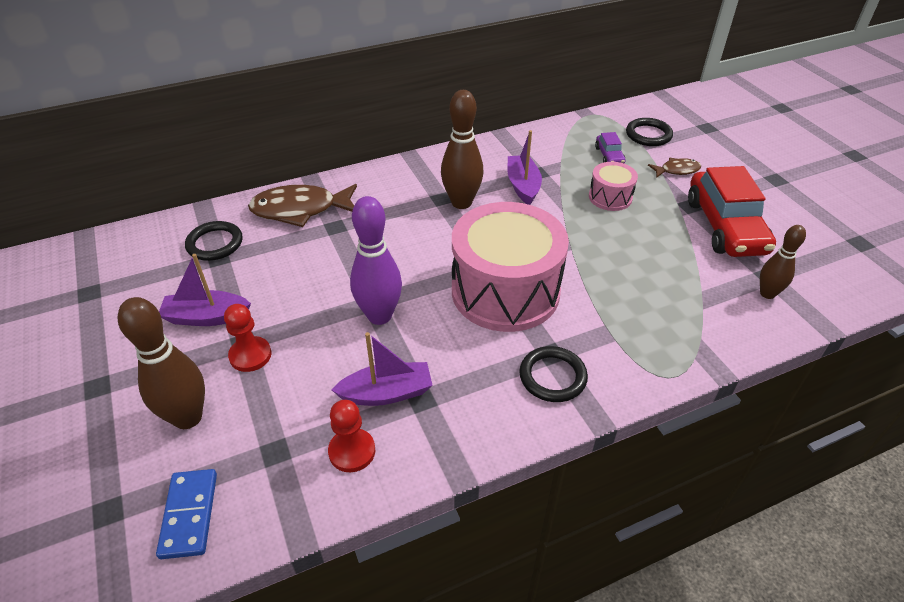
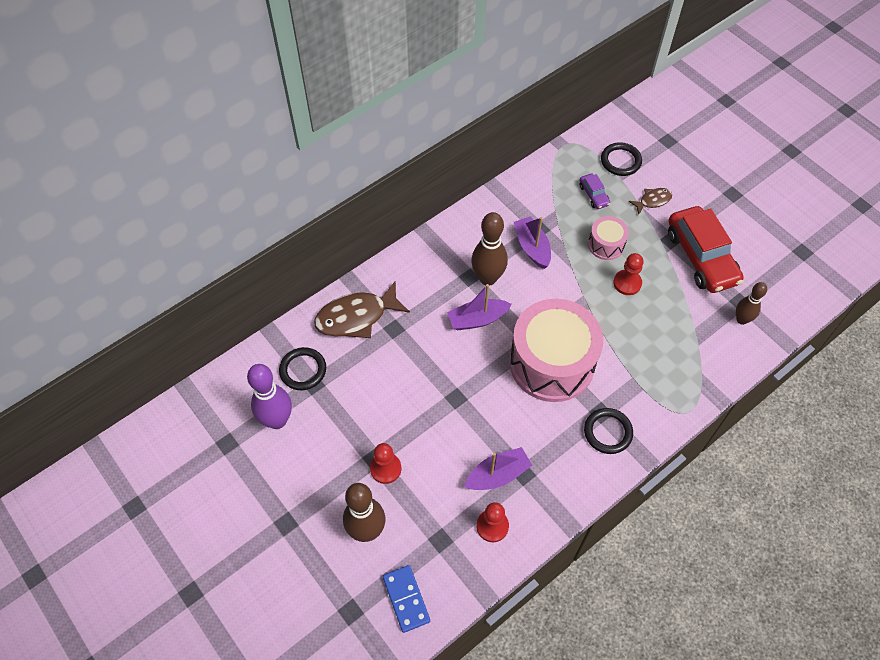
camera: 15 degrees left, 15 degrees up
purple boat [159,254,251,326] -> purple boat moved to [447,284,512,330]
purple bowling pin [350,196,402,325] -> purple bowling pin moved to [247,364,292,429]
none -> red pawn [613,253,644,295]

